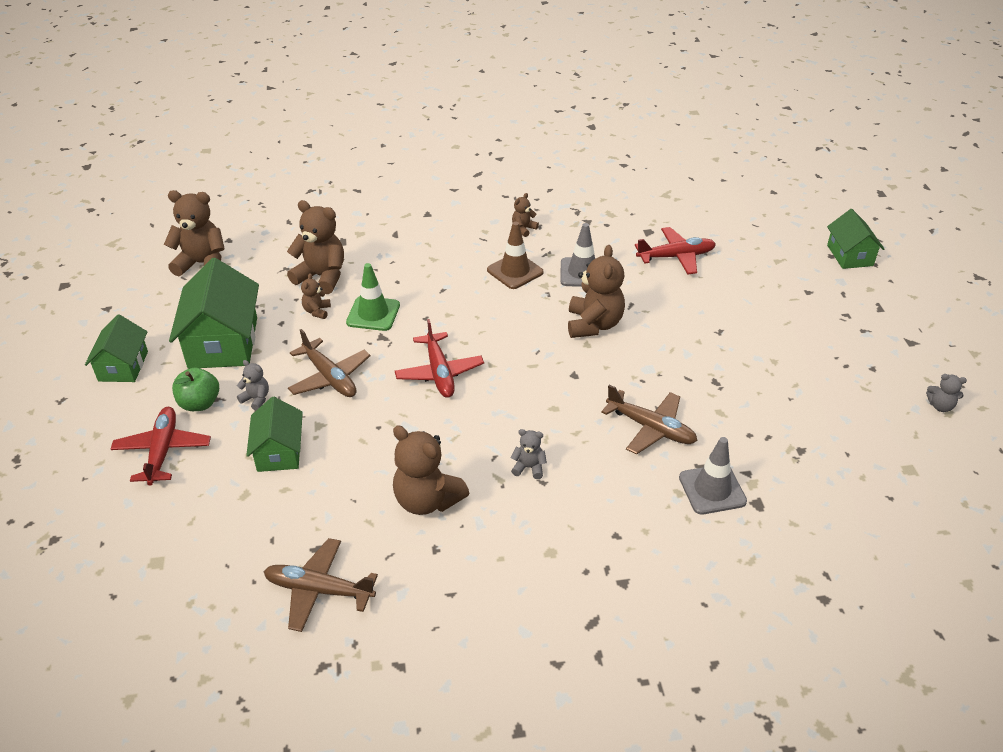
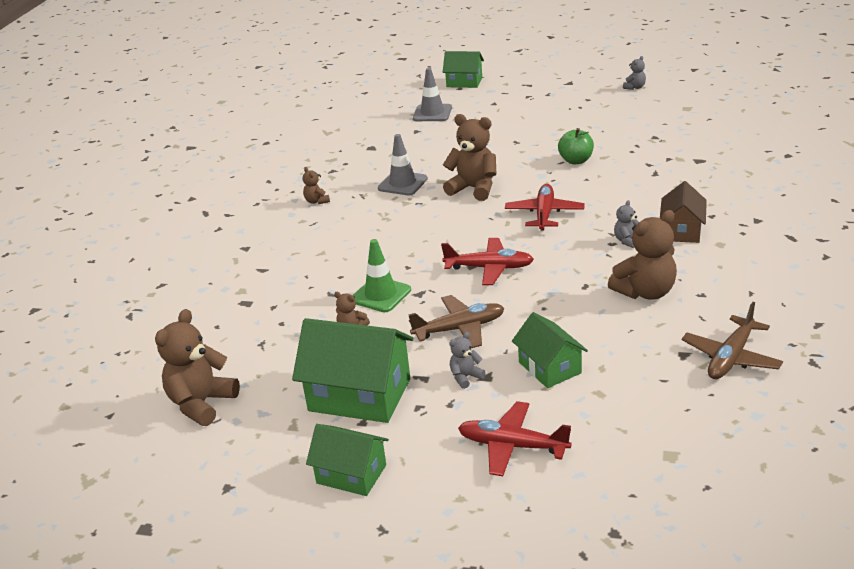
camera: 65 degrees left, 10 degrees down
green apple [172,367,219,411] -> green apple moved to [558,128,594,164]
green house [246,397,303,472] -> green house turned 45 degrees clockwise [512,312,588,388]
brown teddy bear [287,200,344,294] -> none
brown traffic cone [487,222,544,289] -> none
brown plane [601,385,698,455] -> none
red plane [635,227,716,274] -> red plane moved to [505,184,585,231]
grey traffic cone [679,437,747,515] -> grey traffic cone moved to [413,68,452,121]
none -> brown house [660,181,707,243]

